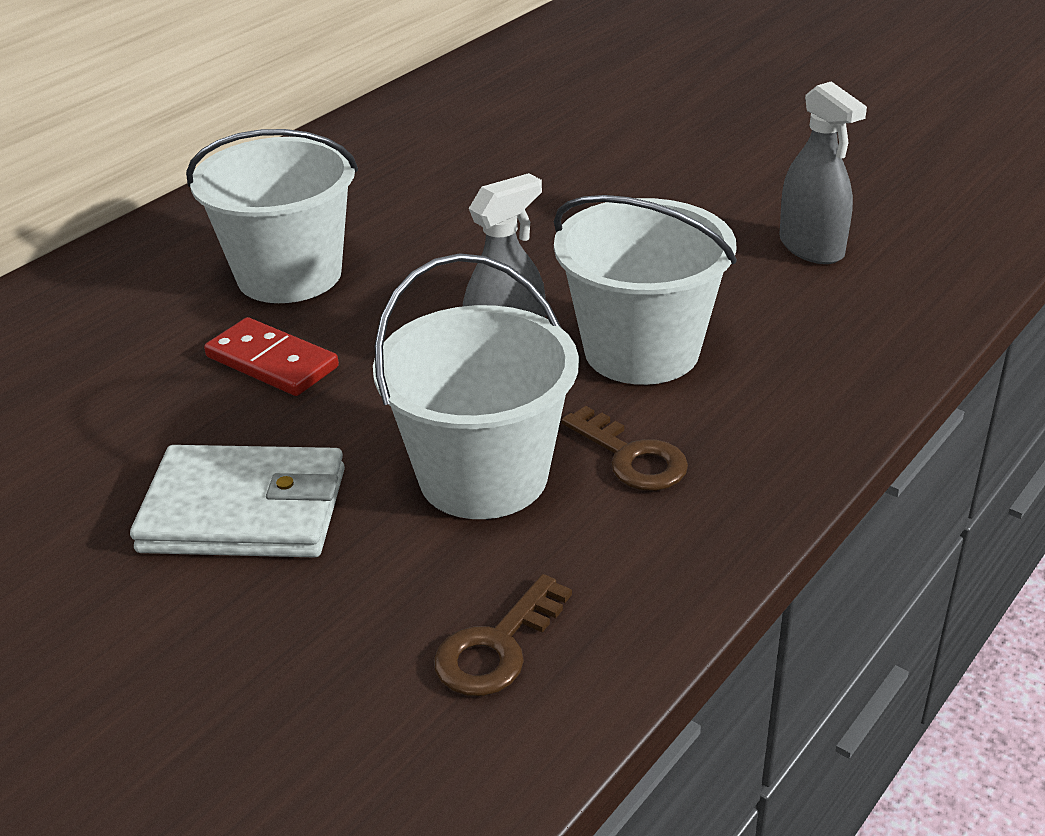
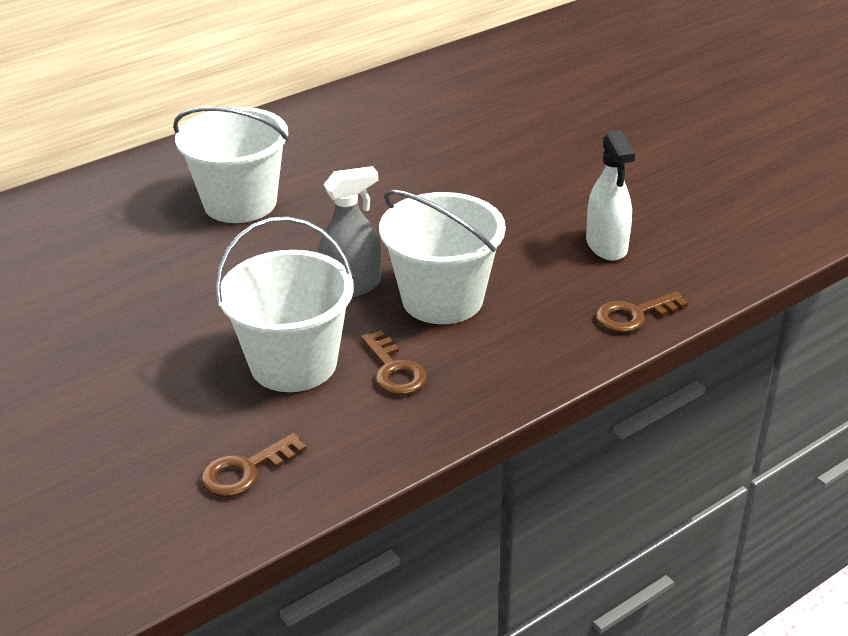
camera: 15 degrees right, 0 degrees up
white wallet [130,445,345,558] -> none
red domino [204,317,339,396] -> none
grey spray bottle [779,81,867,264] -> white spray bottle [586,130,635,261]
none -> brown key [596,292,688,333]

